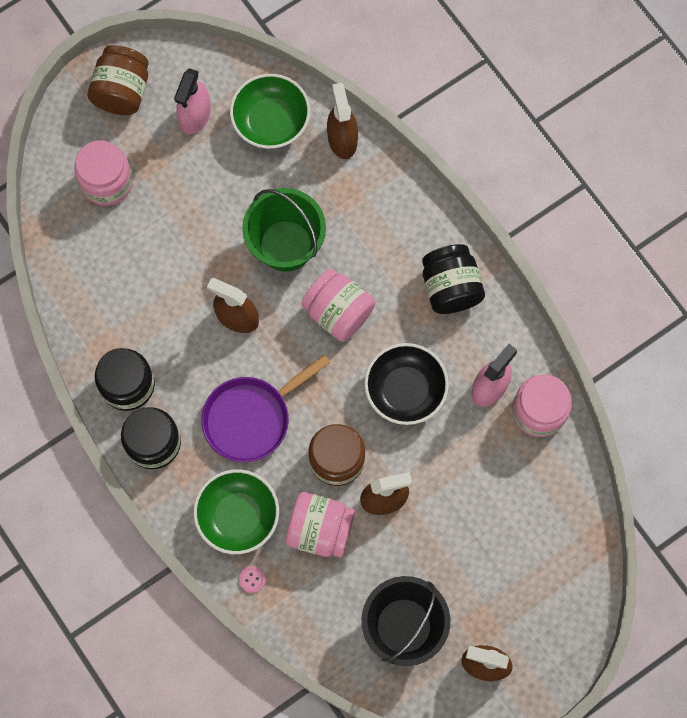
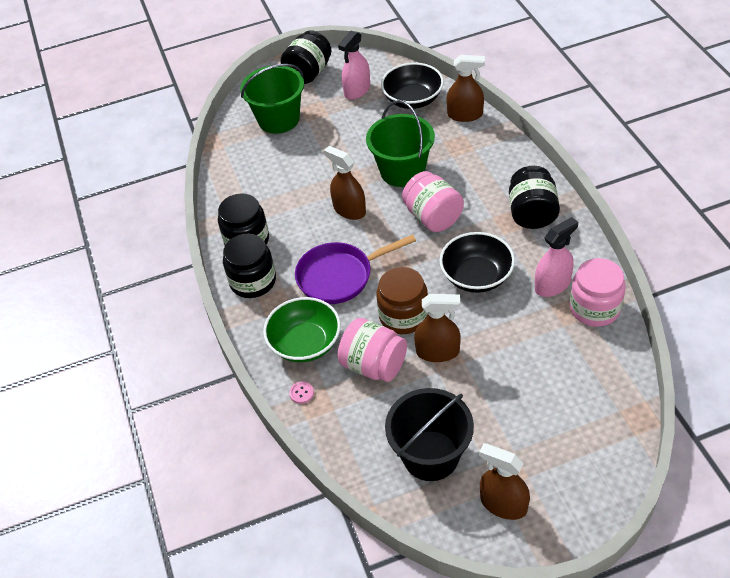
camera: 20 degrees right, 25 degrees down
pink jar [74,140,133,206] -> green bucket [240,64,304,134]
brown jar [87,45,149,115] -> black jar [281,30,331,84]
green bowl [230,74,310,149] -> black bowl [381,62,444,109]
brown spray bottle [327,83,358,159] -> brown spray bottle turned 90 degrees clockwise [446,55,485,122]

